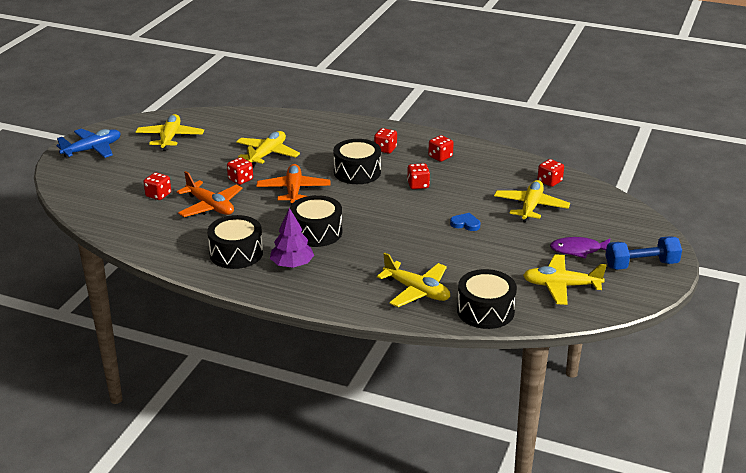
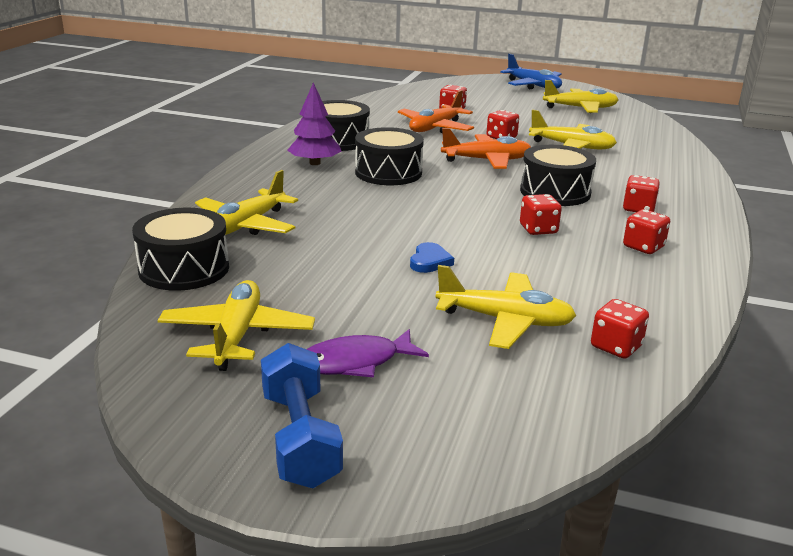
camera: 85 degrees right, 5 degrees down
purple fish [550,237,611,259] -> purple fish turned 105 degrees counterclockwise [307,329,429,377]

